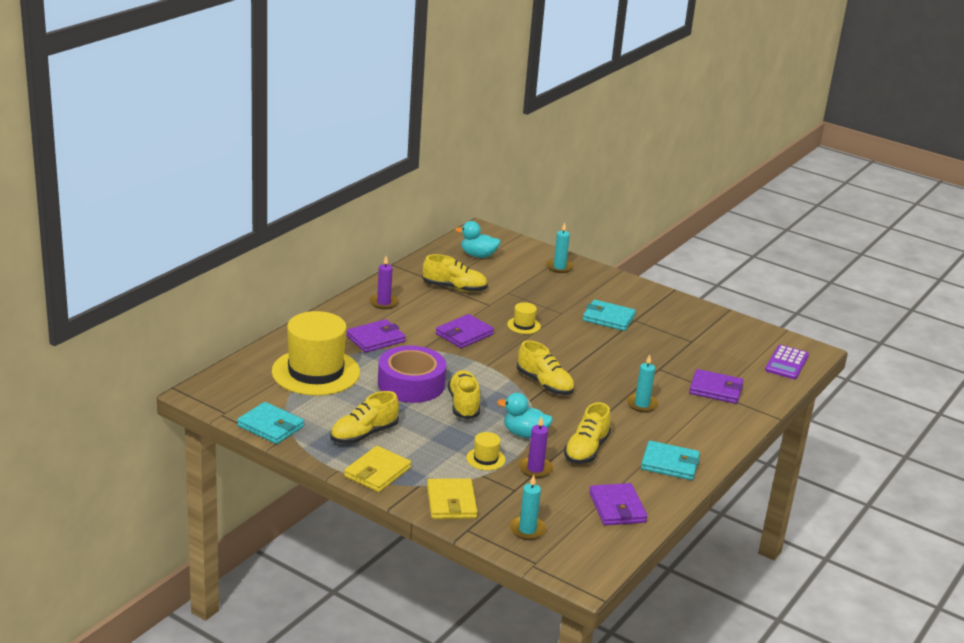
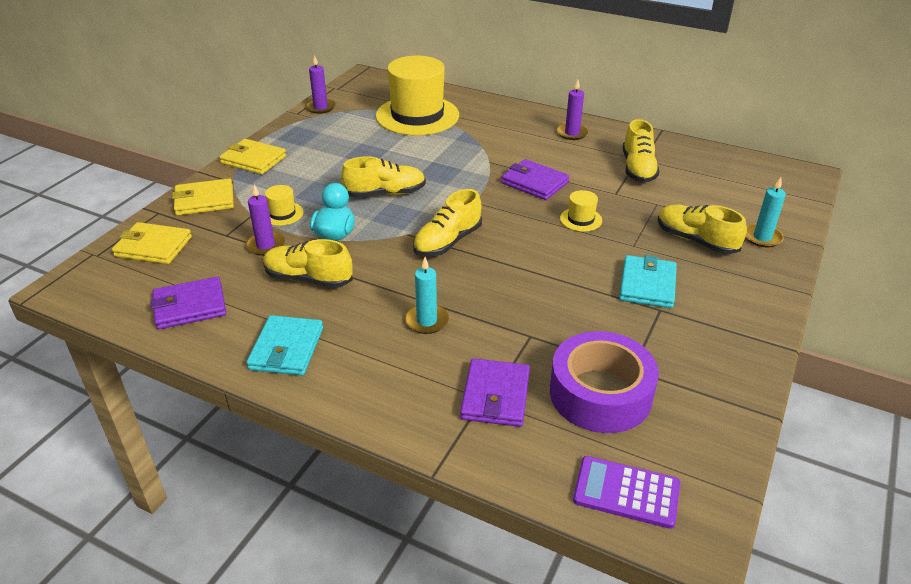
camera: 85 degrees right, 10 degrees up
turquoise wallet [237,402,304,444] -> purple candle [305,55,336,114]
yellow shoe [330,391,399,444] -> yellow shoe moved to [657,205,747,254]
purple wallet [346,319,406,353] -> none
purple tape [378,346,446,403] -> purple tape moved to [550,331,659,433]
turquoise duck [455,221,501,258] -> none
turquoise candle [509,475,546,540] -> yellow wallet [112,222,192,264]

